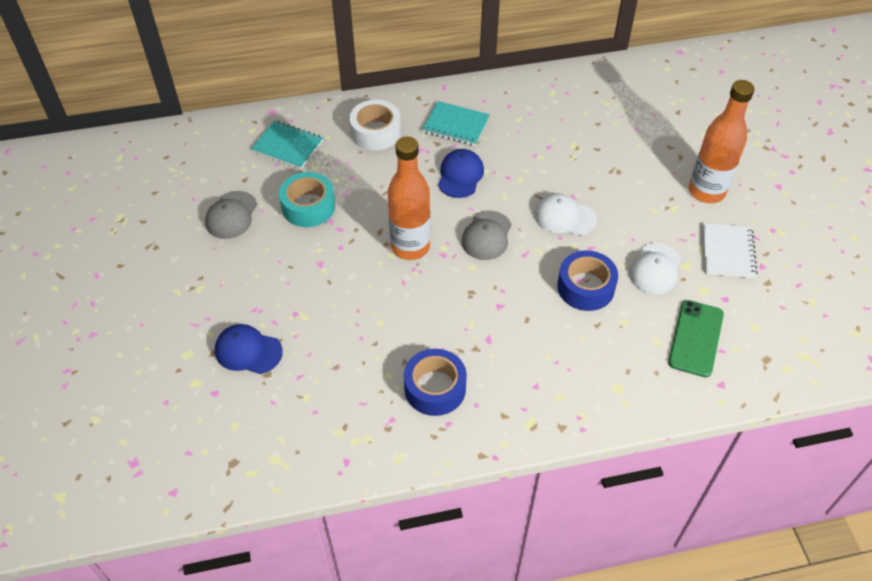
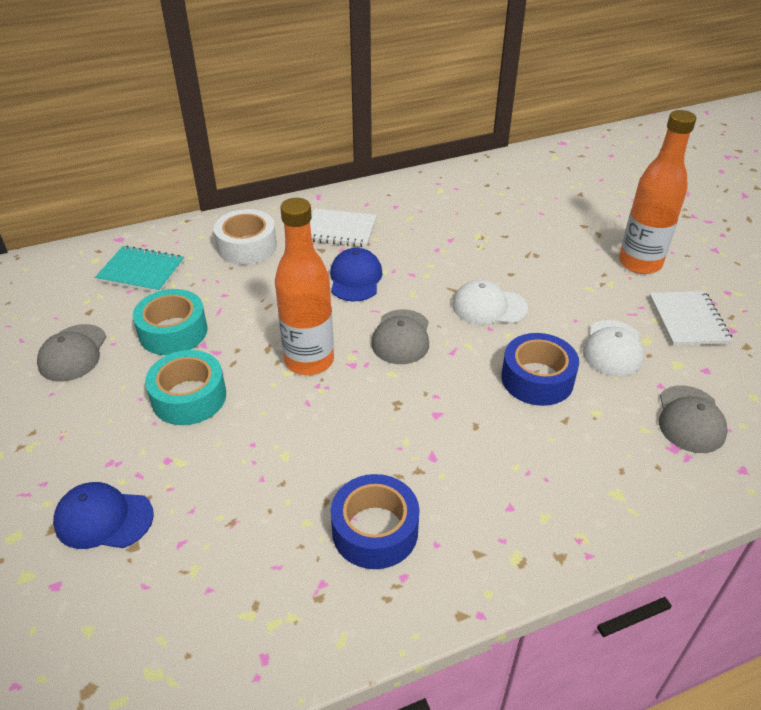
camera: 10 degrees left, 10 degrees down
turquoise notebook [422,101,490,146] -> white notebook [310,208,377,247]
green phone [668,300,724,377] -> grey cap [659,385,728,453]
none -> turquoise tape [145,350,226,425]

